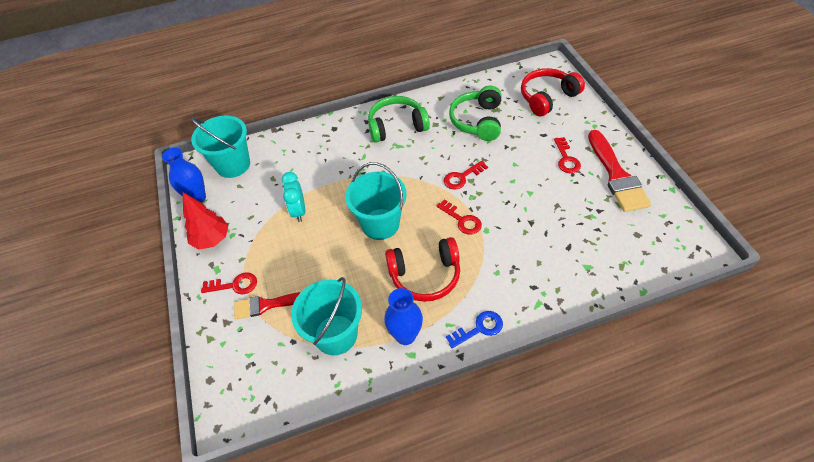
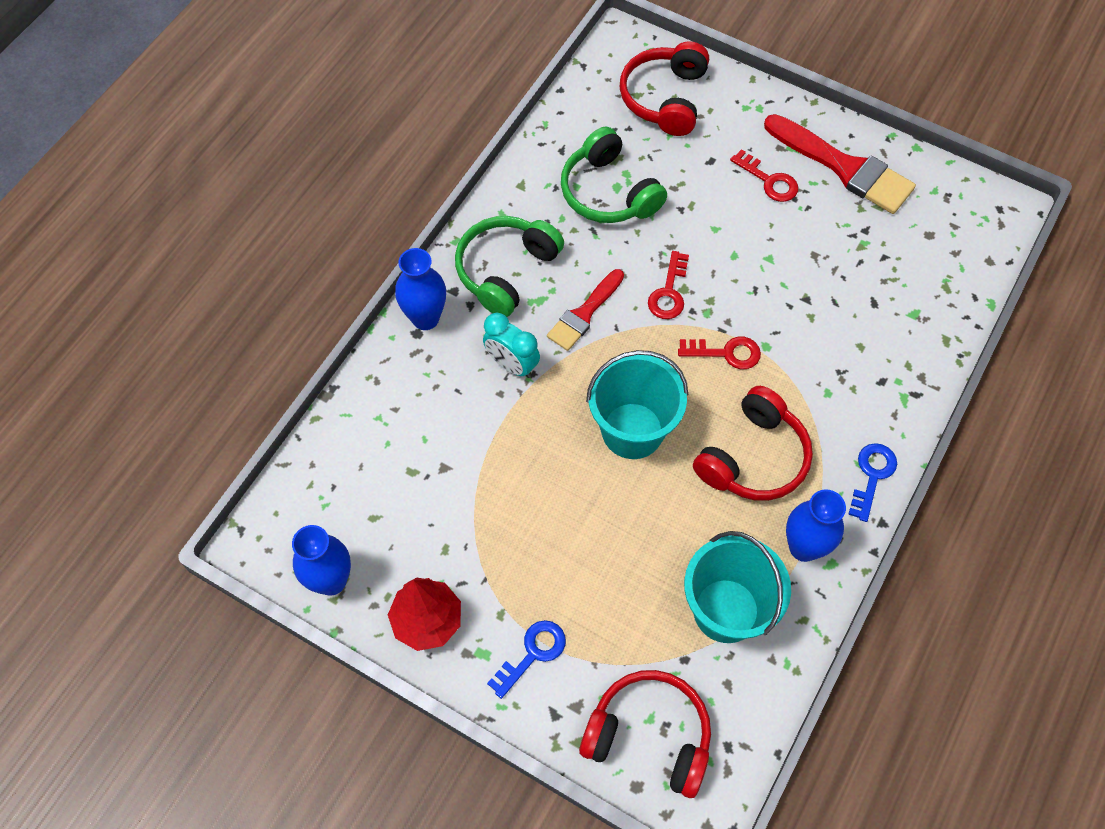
camera: 45 degrees left, 10 degrees up
turquoise bucket [191,116,250,178] -> none
red key [201,272,257,295] -> blue key [487,620,566,699]
red brush [234,292,301,319] -> red brush moved to [547,269,624,351]
turquoise clock [282,172,305,222] -> turquoise clock moved to [483,313,540,378]
none -> blue vase [395,248,446,330]
none -> red headphones [579,670,711,798]

